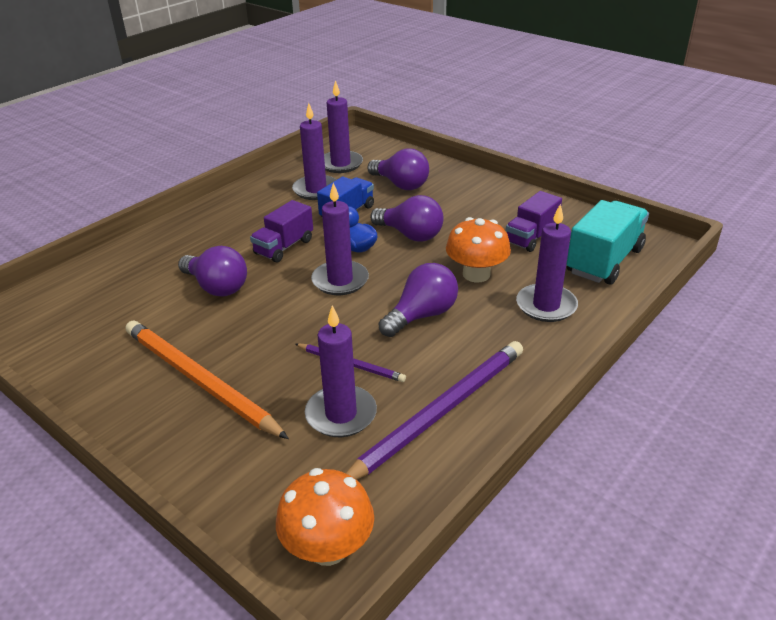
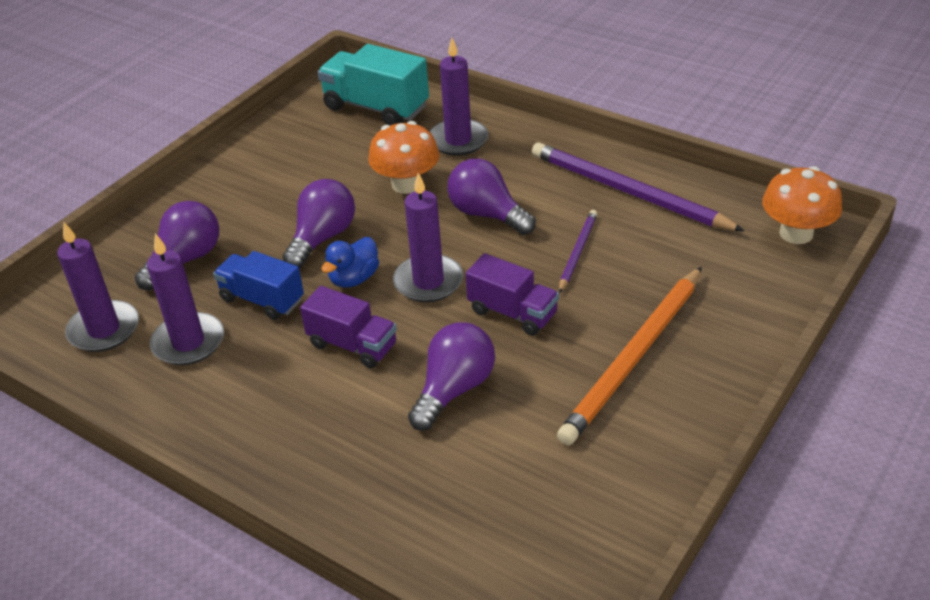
camera: 95 degrees left, 5 degrees up
purple candle [305,305,377,437] -> none
purple truck [506,191,562,252] -> purple truck moved to [466,253,559,336]

